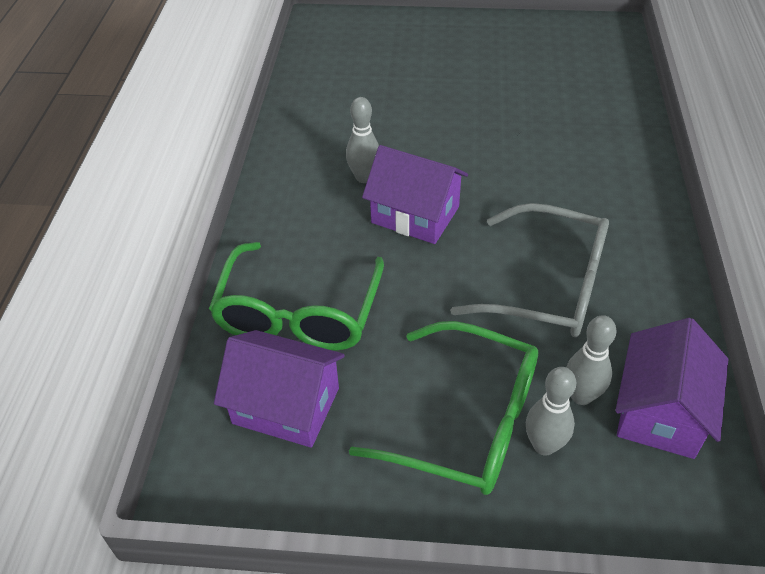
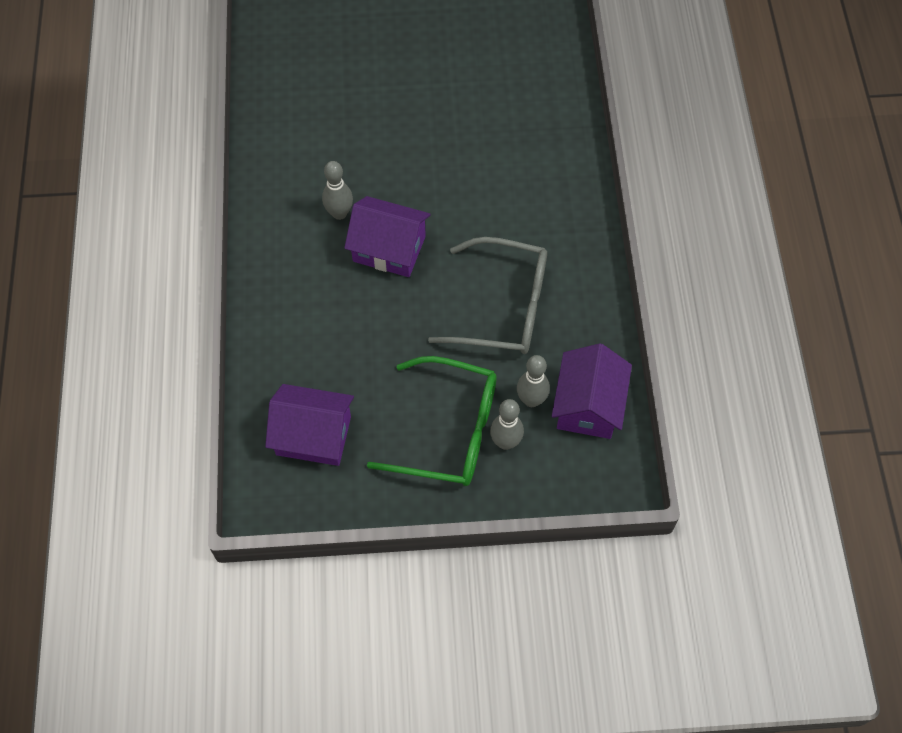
camera: 10 degrees left, 15 degrees up
green glasses [209,242,384,351] -> none

